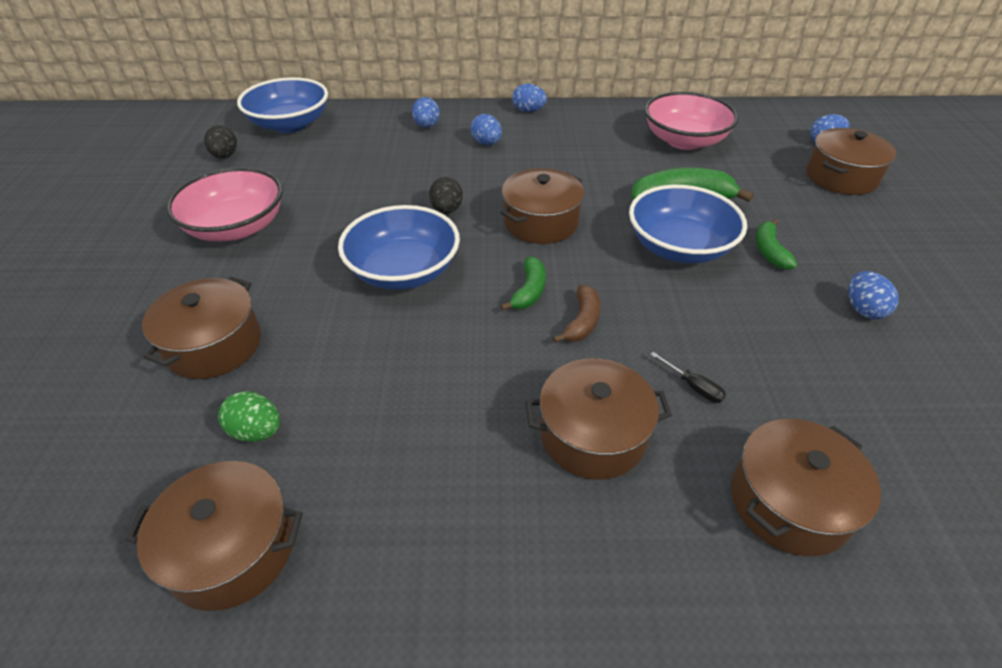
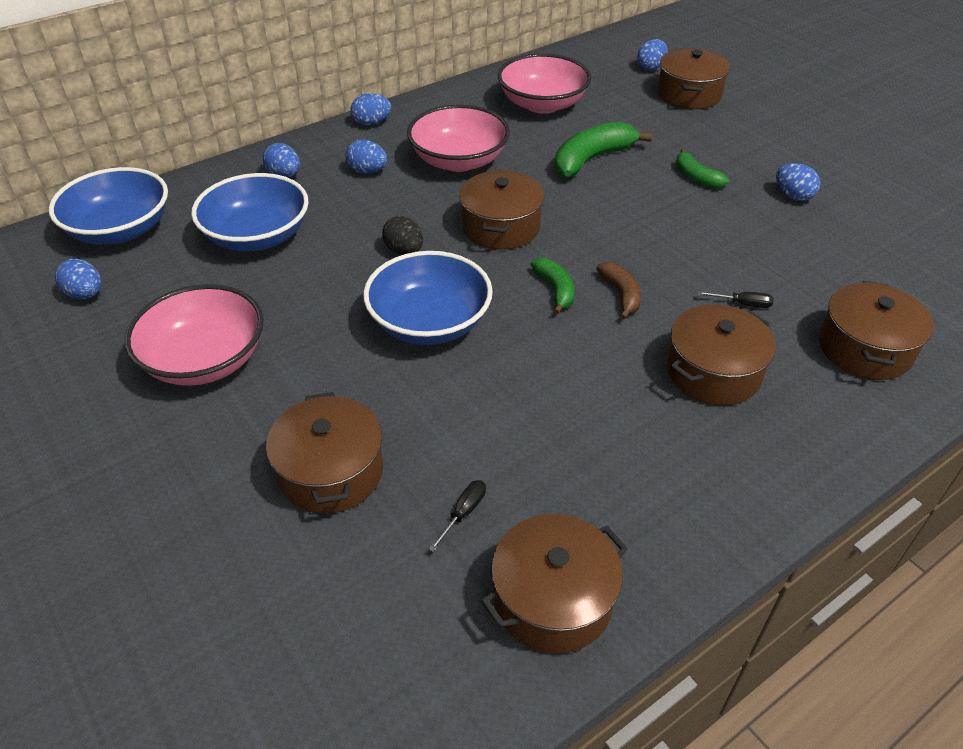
camera: 35 degrees left, 0 degrees up
black egg [204,126,237,158] -> blue egg [55,258,102,299]
green egg [218,391,280,442] -> black screwdriver [429,480,486,552]
blue bowl [629,185,747,264] -> blue bowl moved to [191,173,309,251]
none -> pink bowl [407,104,510,172]

